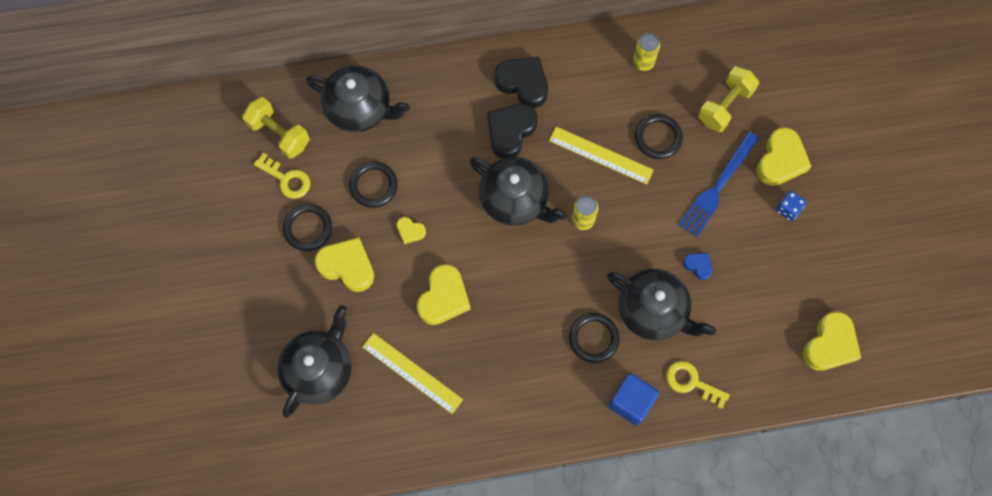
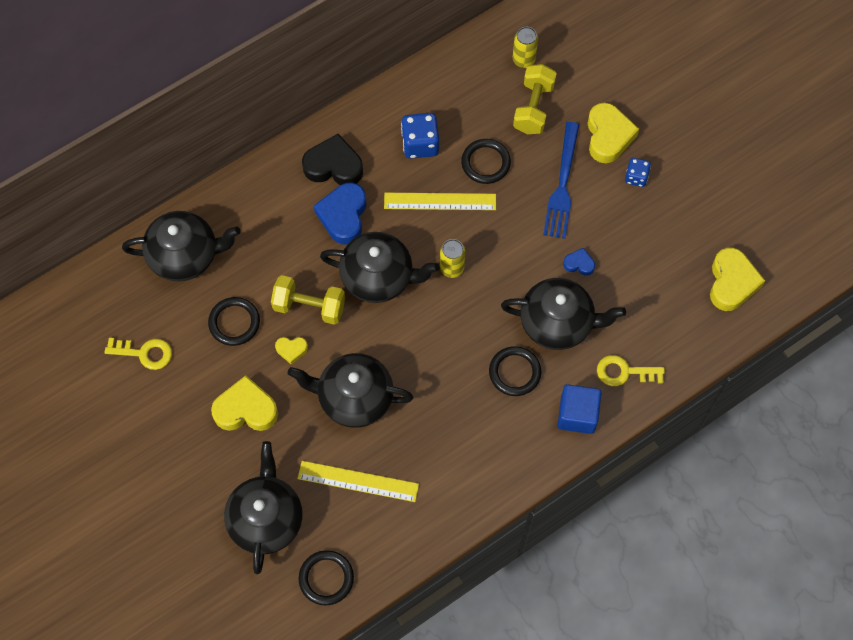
camera: 25 degrees left, 5 degrees down
yellow dumbbell [242,97,310,159] -> yellow dumbbell moved to [271,275,345,325]
black ring [283,204,332,251] -> black ring moved to [299,550,354,605]
yellow heart [417,264,471,325] -> black teapot [288,353,413,428]
black heart [487,104,538,159] -> blue heart [314,183,367,245]
yellow can [633,33,660,71] -> yellow can moved to [513,27,538,68]
none -> blue dice [401,113,439,159]

